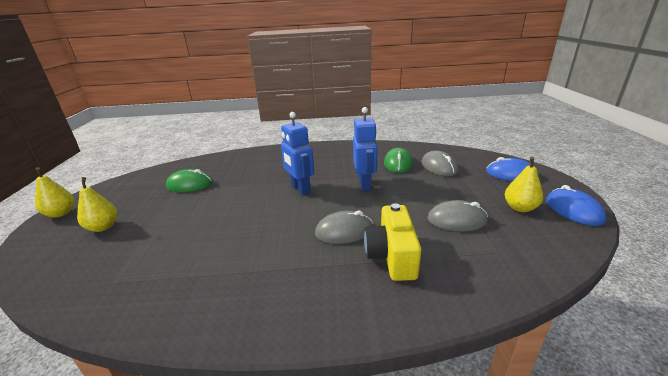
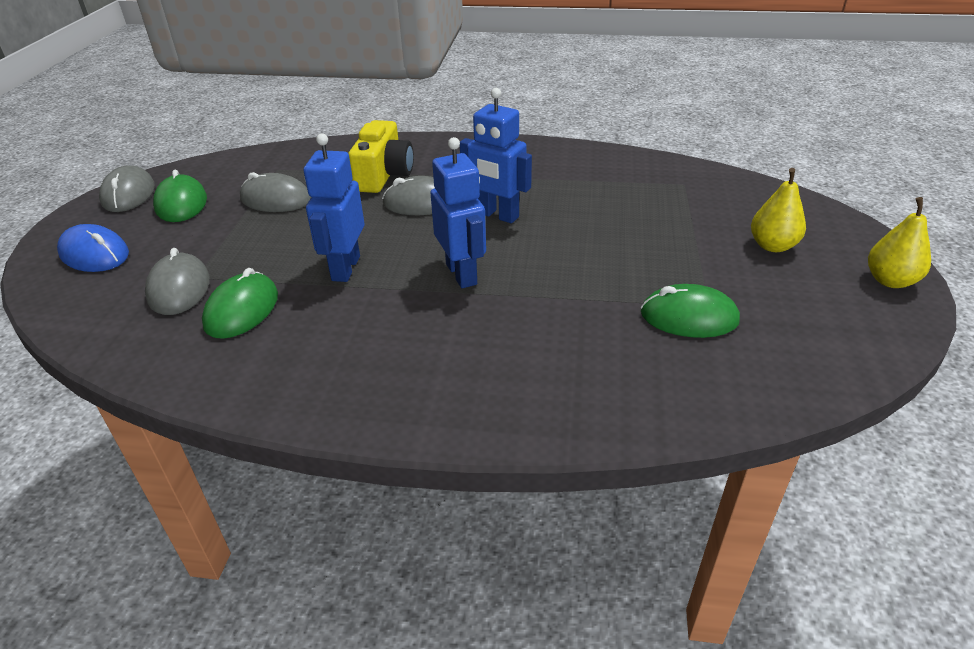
camera: 170 degrees left, 10 degrees up
yellow pear [505,157,543,212] -> green mouse [153,170,207,222]
blue mouse [546,185,606,226] -> grey mouse [99,166,155,212]
none -> blue robot [460,88,532,223]

